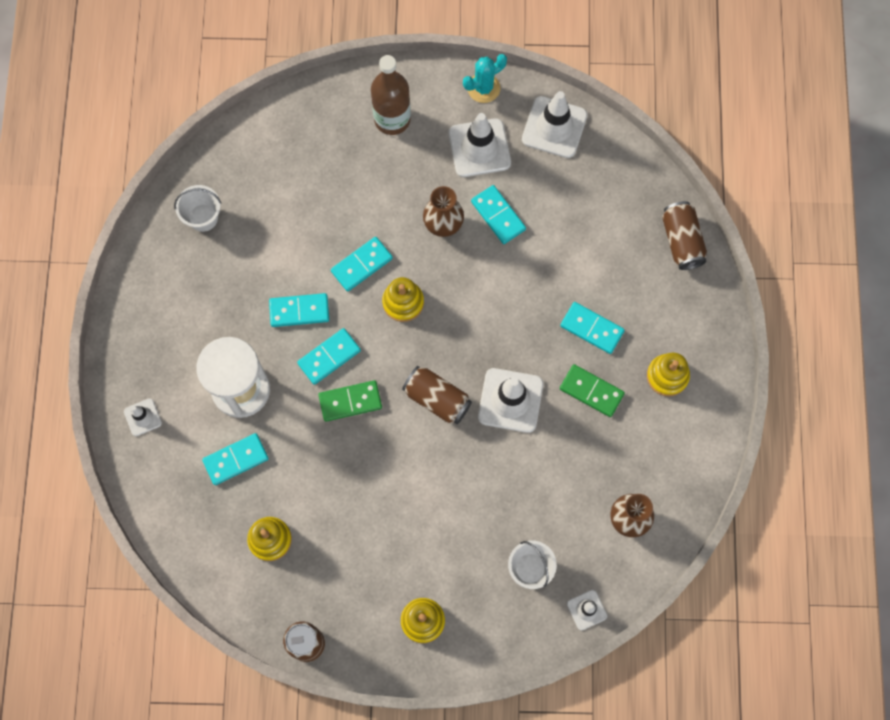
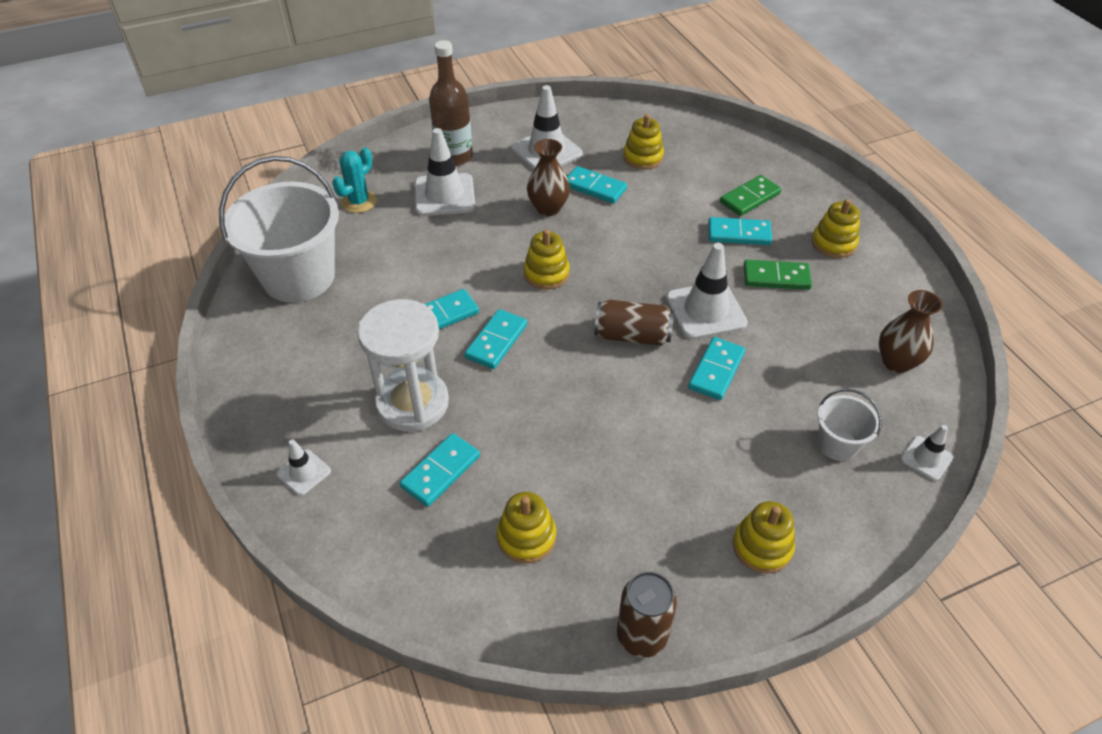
camera: 25 degrees left, 25 degrees down
white bucket [174,185,221,232] -> white bucket [219,156,339,303], size x2.13
green domino [318,380,382,422] -> green domino moved to [720,175,781,216]
turquoise domino [331,237,393,292] -> turquoise domino moved to [688,337,745,400]
turquoise cactus [463,54,507,103] -> turquoise cactus moved to [332,147,377,213]
white traffic cone [522,91,587,158] -> white traffic cone moved to [415,128,475,216]
brown can [662,201,707,270] -> none
none -> yellow stacking toy [623,114,664,170]

